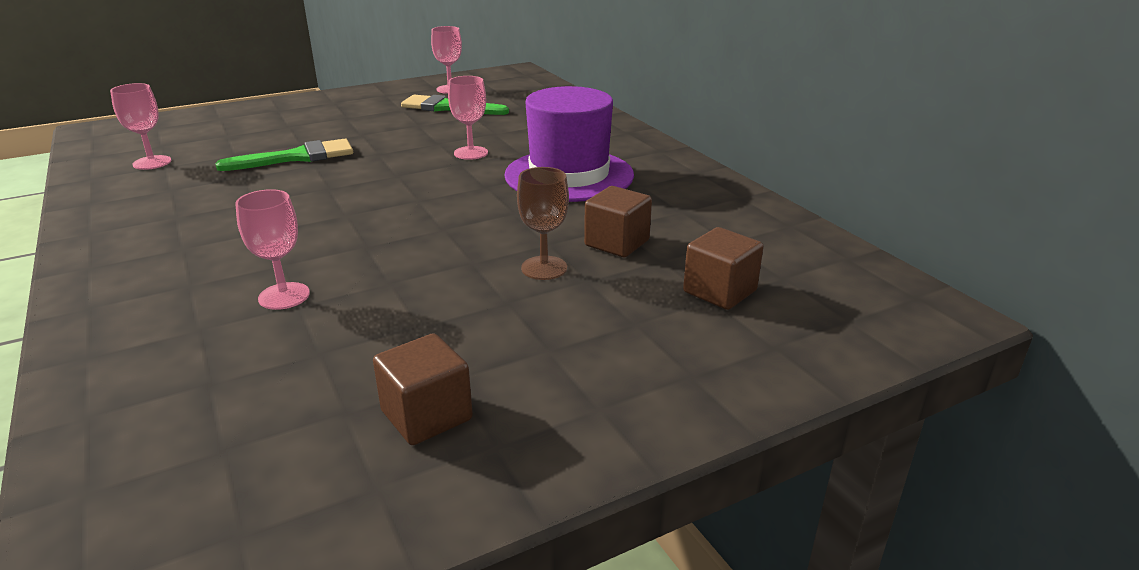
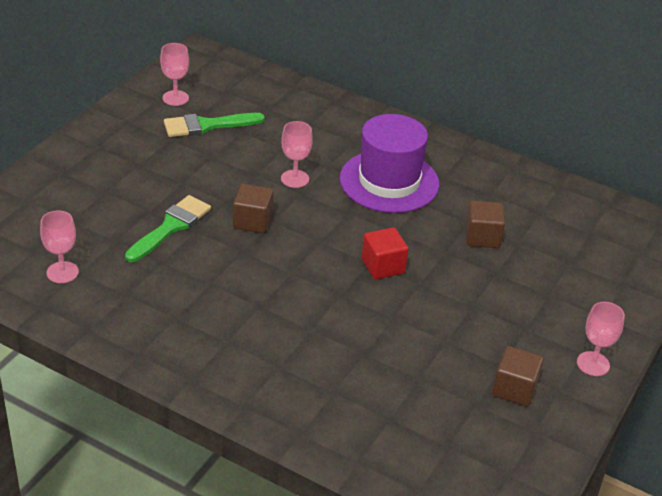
camera: 35 degrees left, 10 degrees up
pink goblet [235,189,310,310] -> pink goblet moved to [577,302,625,376]
brown goblet [517,167,569,280] -> none
brown cube [683,227,764,310] -> brown cube moved to [233,184,273,233]
none -> red cube [362,227,408,279]

